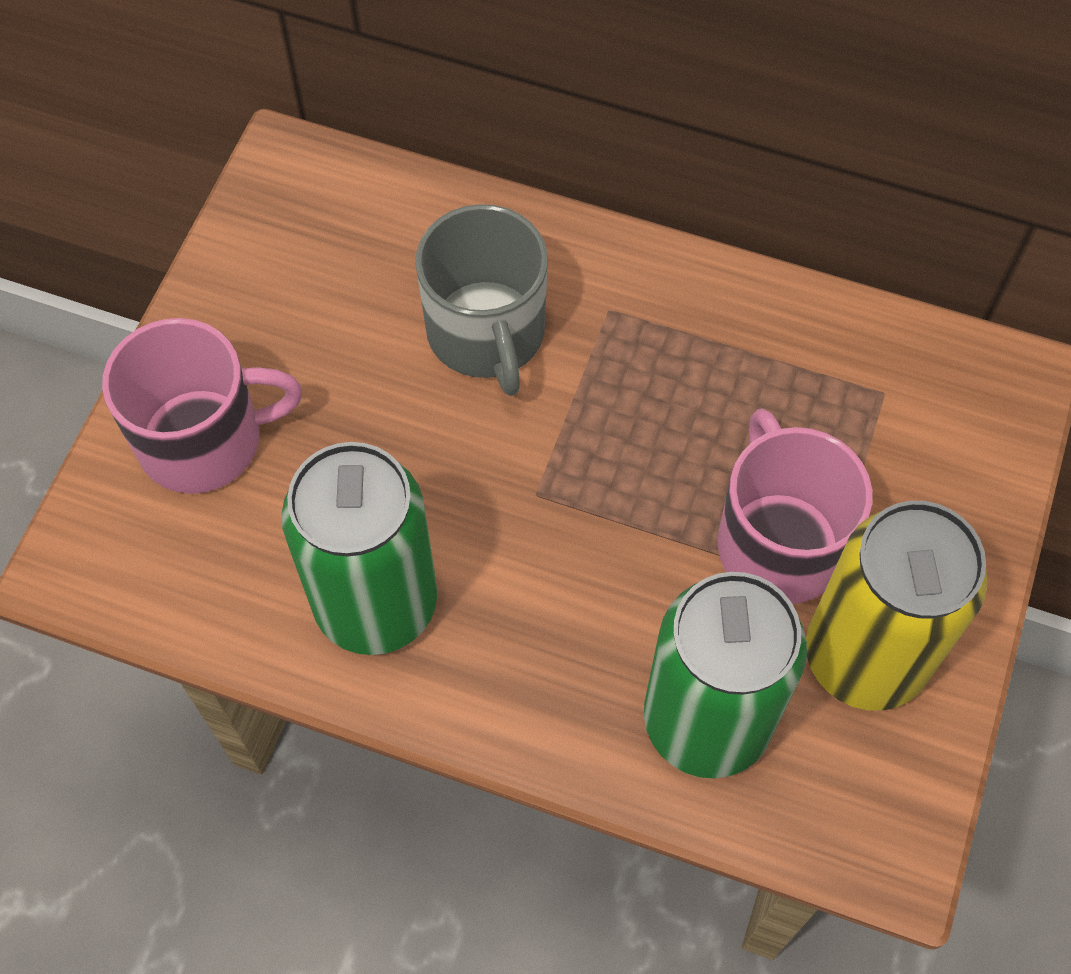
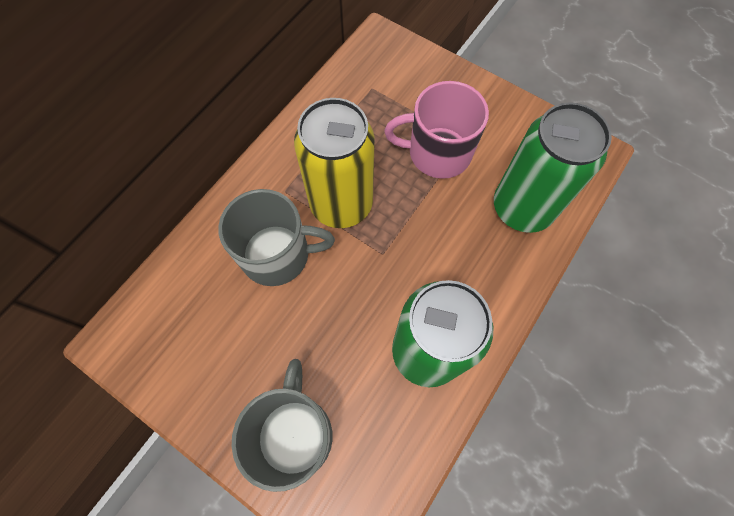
camera: 75 degrees left, 5 degrees up
pink mug [102,318,302,494] -> grey mug [232,359,333,492]
yellow can [806,501,988,711] -> yellow can moved to [294,98,375,228]

